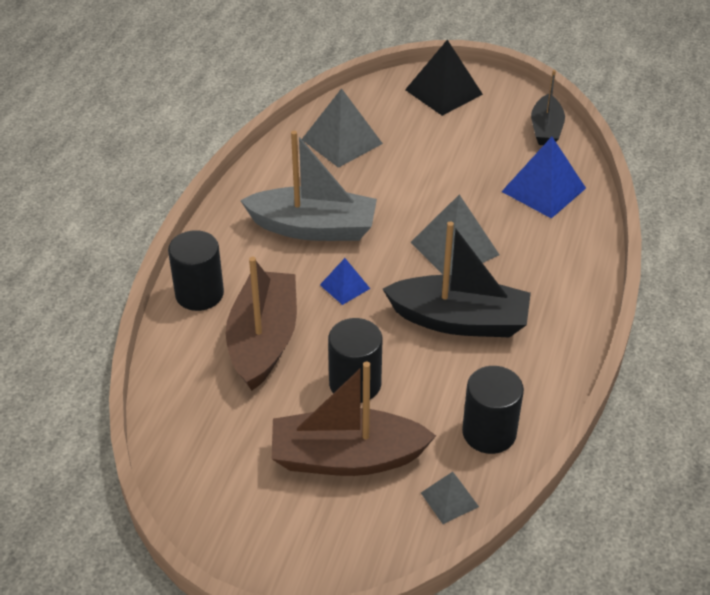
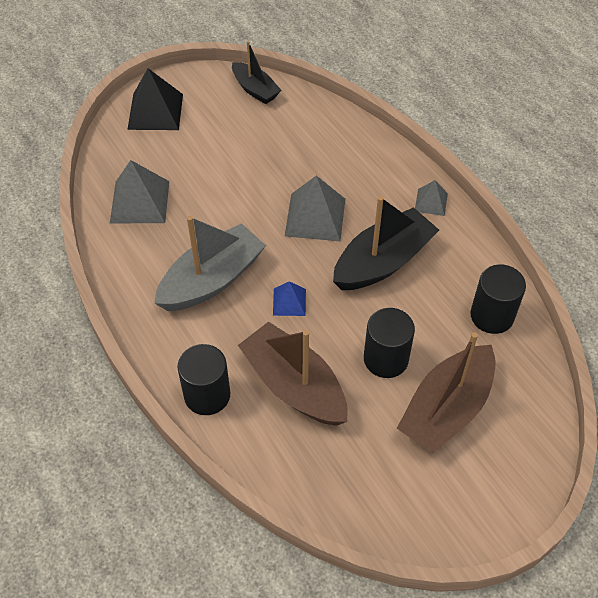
camera: 50 degrees left, 10 degrees up
grey pyramid [421,472,479,524] -> grey pyramid moved to [415,180,448,216]
blue pyramid [501,137,586,219] -> none

